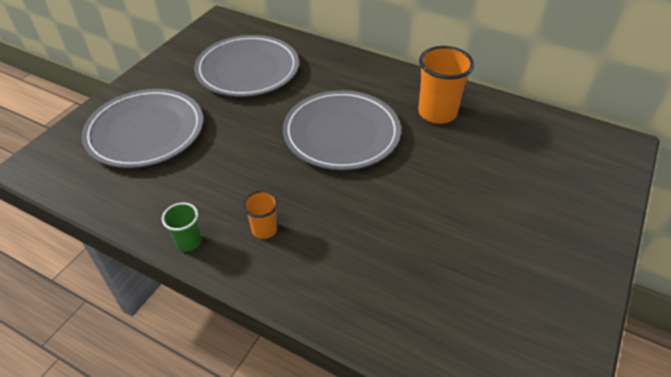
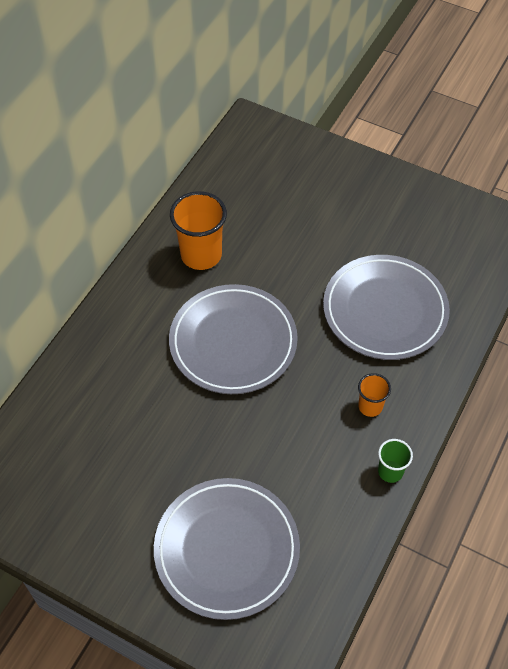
camera: 90 degrees left, 10 degrees up
grey plate [194,35,299,97] -> grey plate moved to [323,255,450,360]

